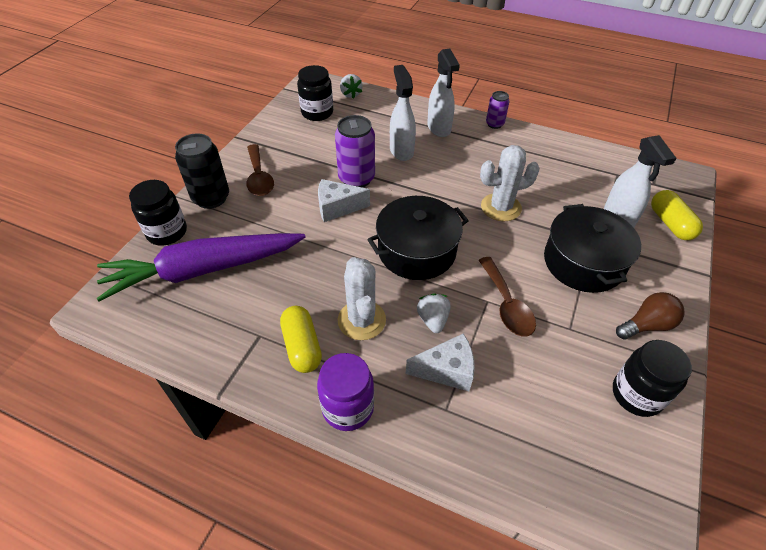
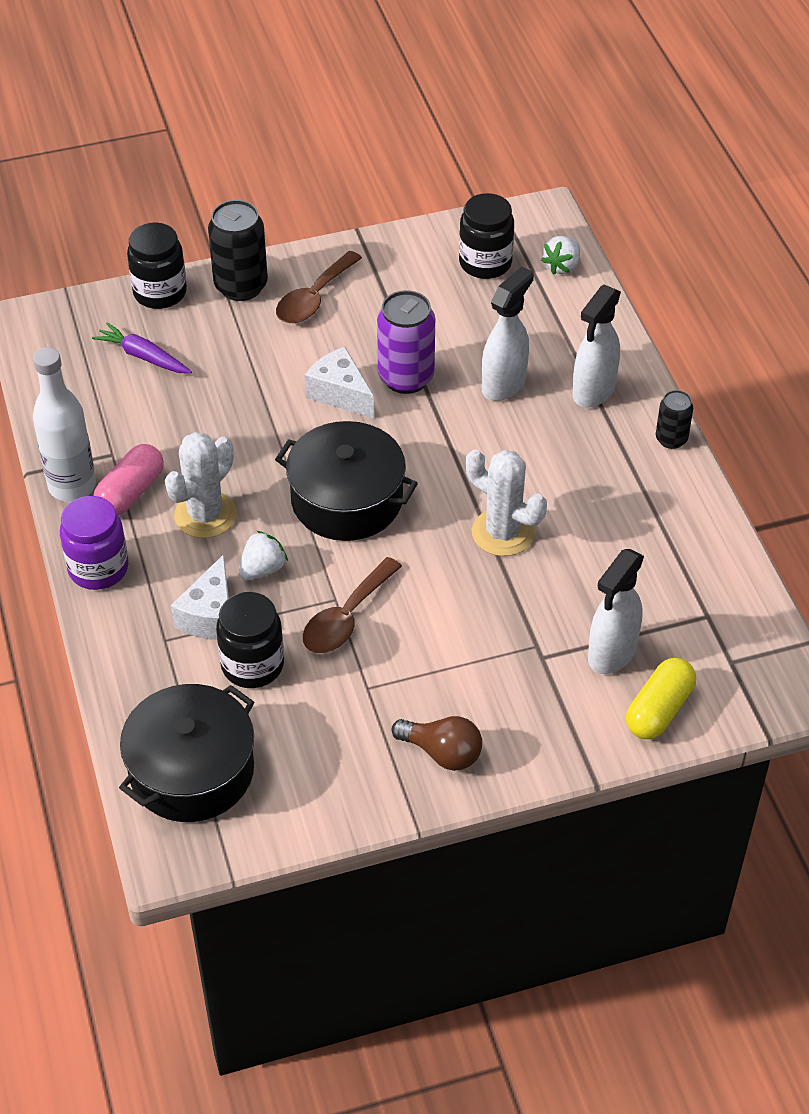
camera: 50 degrees right, 0 degrees up
purple carrot [97,233,305,302] -> purple carrot [92,322,192,374], size x0.44
yellow capsule [280,306,322,373] -> pink capsule [93,444,164,515]
white cheese [406,333,475,391] -> white cheese turned 60 degrees clockwise [171,554,229,640]
purple can [486,91,510,129] -> black can [656,390,693,449]
black pot [544,204,641,293] -> black pot moved to [119,684,254,822]
black jar [613,340,692,417] -> black jar moved to [216,592,284,688]
none -> white bottle [33,347,96,502]

